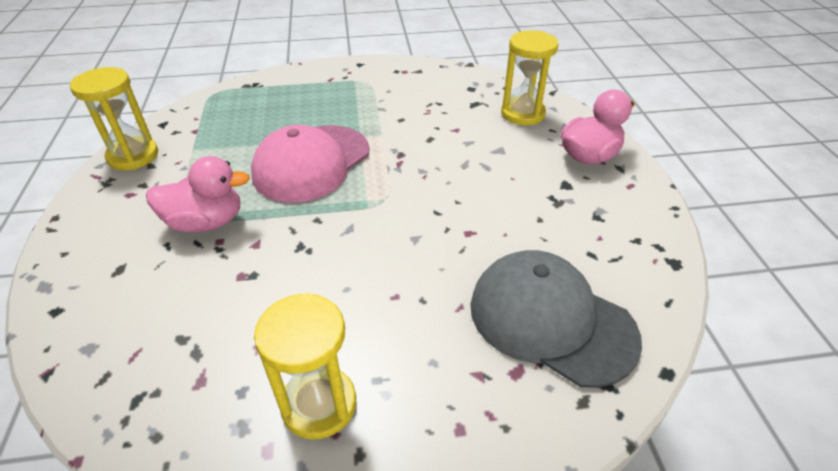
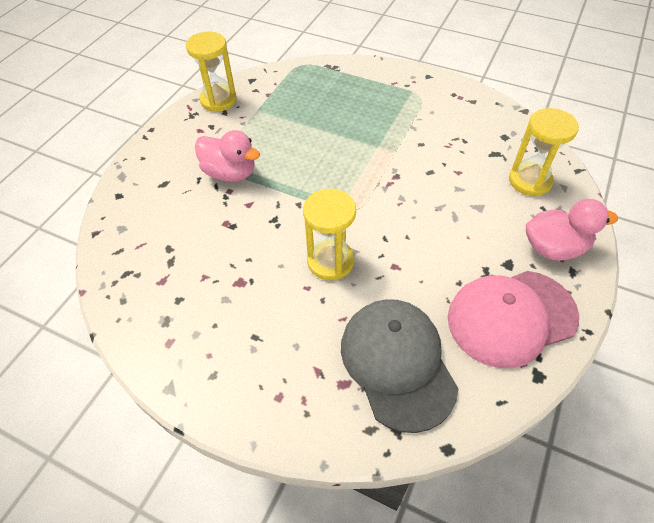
camera: 35 degrees right, 10 degrees up
pink cap [251,125,370,203] -> pink cap moved to [448,271,579,368]
yellow hourglass [254,293,356,440] -> yellow hourglass moved to [303,189,356,280]

